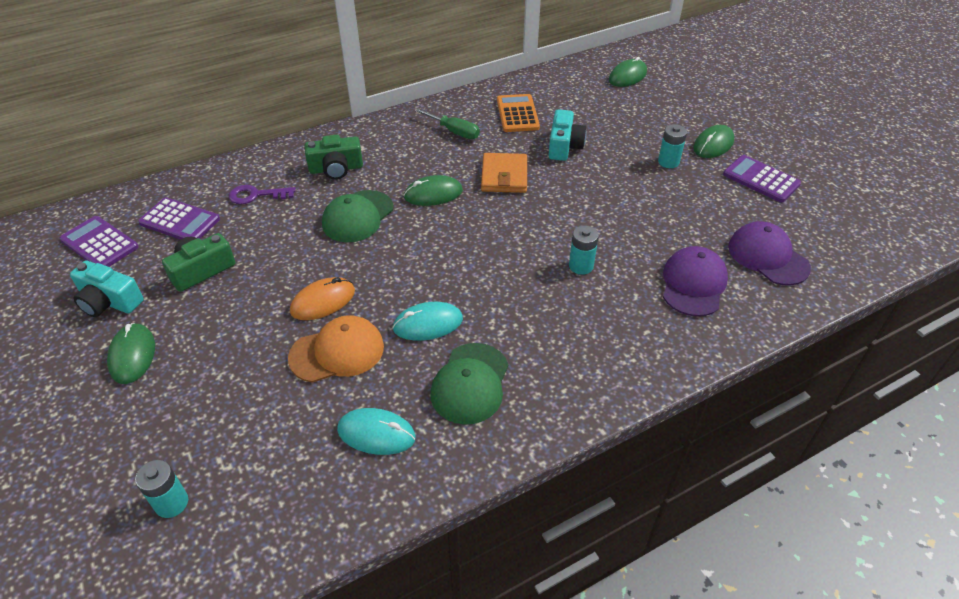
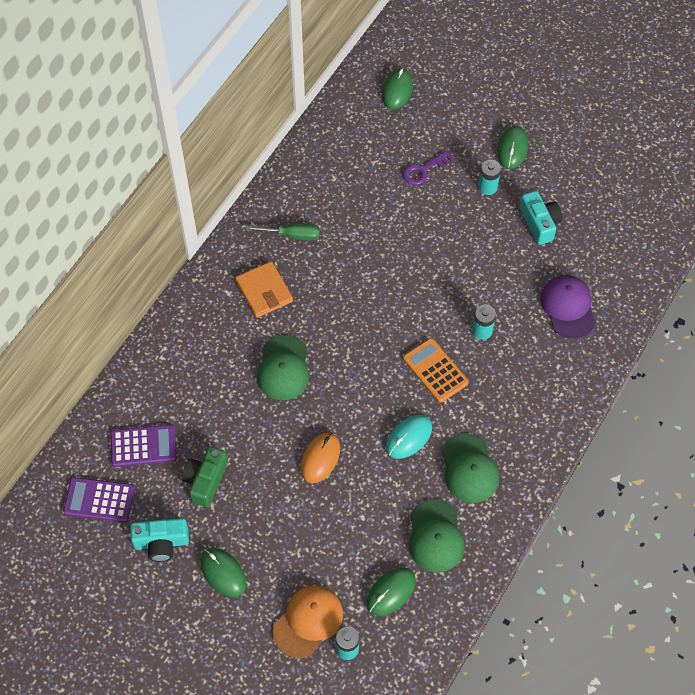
camera: 30 degrees left, 15 degrees up
purple key [229,185,296,204] -> purple key moved to [403,150,454,185]
orange cap [288,315,384,383] -> orange cap moved to [273,586,343,658]
green camera [305,135,363,180] -> none
turquoise mouse [337,408,416,455] -> green cap [409,499,464,573]
green mouse [404,175,463,206] -> green mouse moved to [366,567,416,616]
orange wallet [481,153,527,193] -> orange wallet moved to [235,261,293,318]
orange calculator [497,94,540,132] -> orange calculator moved to [403,338,469,403]
turquoise camera [548,109,587,161] -> turquoise camera moved to [520,191,562,245]
purple calculator [723,155,801,202] -> none
purple cap [728,221,811,286] -> none

